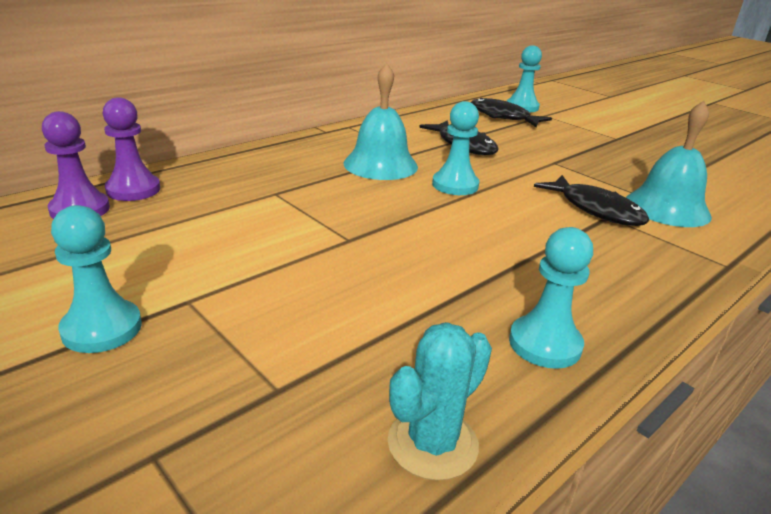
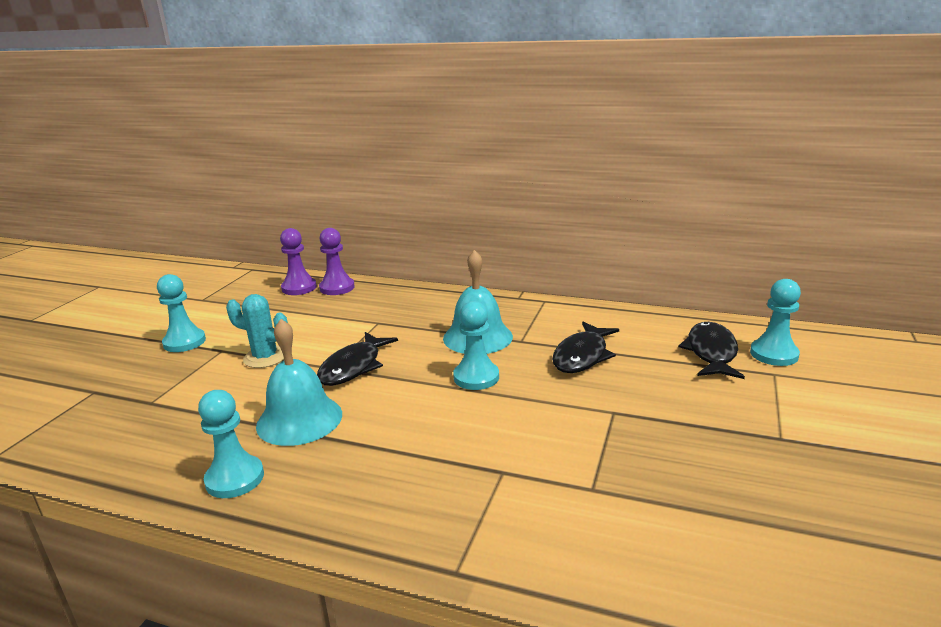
camera: 65 degrees right, 5 degrees down
turquoise cactus [388,322,492,481] -> turquoise cactus moved to [226,294,288,368]
black fish [534,175,649,226] -> black fish moved to [317,332,398,386]
turquoise bell [626,101,712,227] -> turquoise bell moved to [256,319,342,446]

